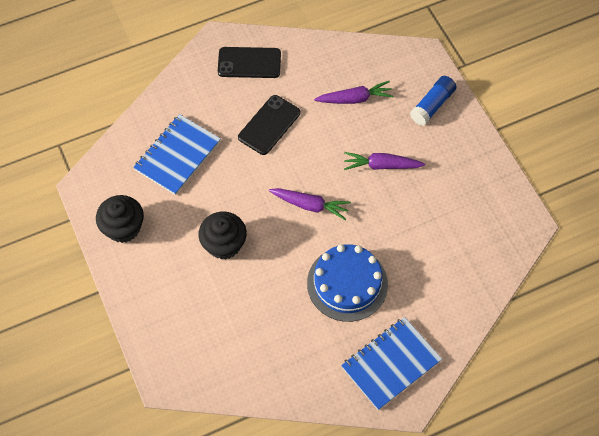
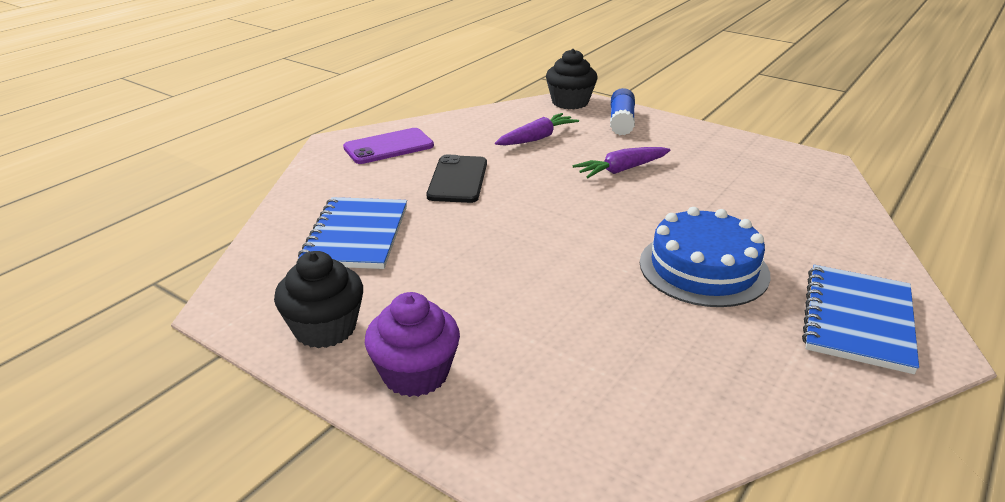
camera: 30 degrees left, 30 degrees down
black cupcake [198,212,247,260] -> black cupcake moved to [546,49,598,109]
black phone [218,47,281,78] -> purple phone [343,128,434,164]
purple carrot [269,188,351,220] -> none
none -> purple cupcake [365,292,460,397]

